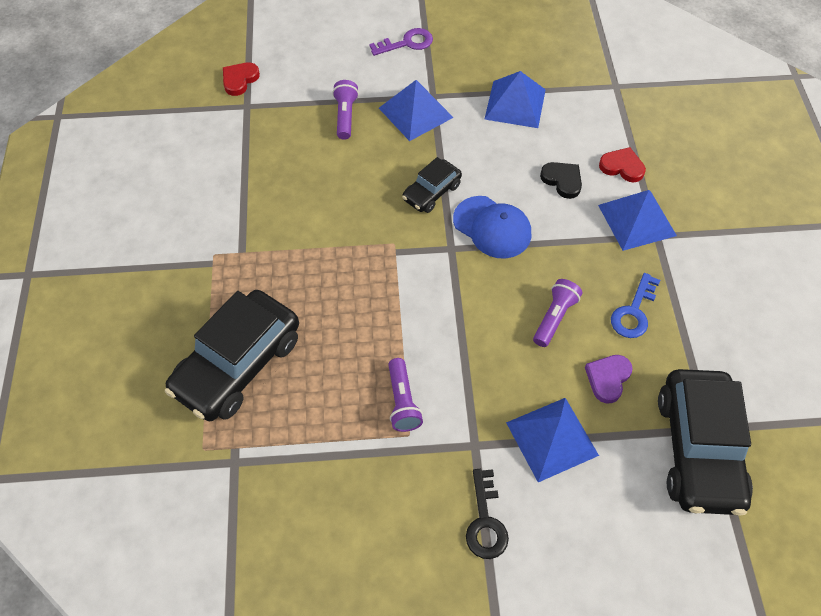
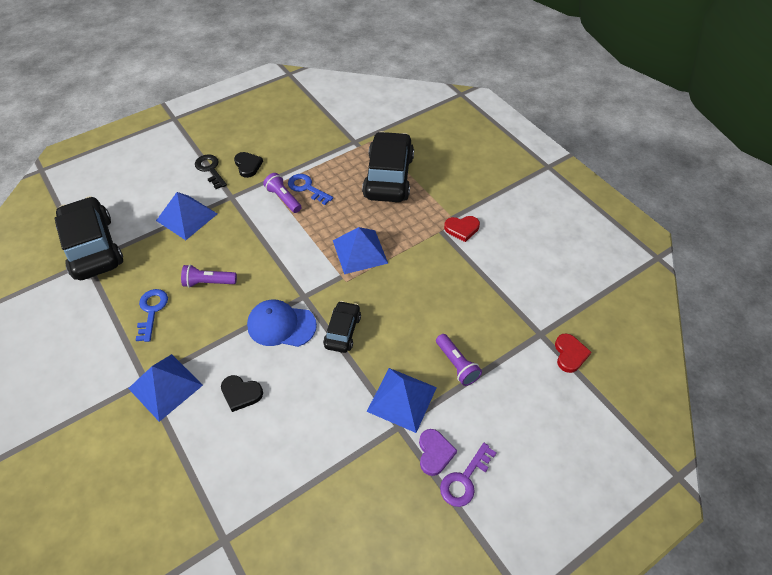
camera: 150 degrees right, 5 degrees down
blue pyramid [484,71,546,128] -> blue pyramid moved to [333,227,388,274]
purple flashlight [533,279,582,347] -> purple flashlight turned 90 degrees clockwise [181,264,237,288]
purple heart [585,355,633,403] -> purple heart moved to [419,429,457,476]
red heart [599,147,646,182] -> red heart moved to [444,216,480,242]
none -> black heart [234,152,263,178]
none -> blue key [288,174,333,205]

